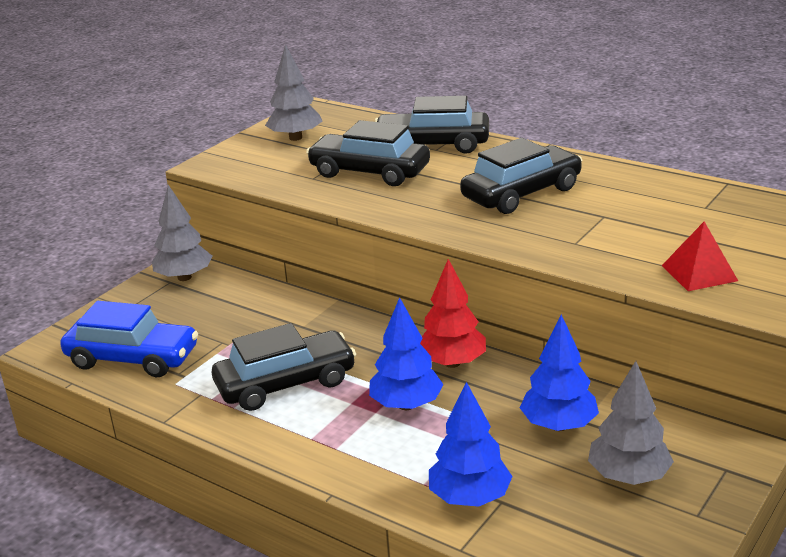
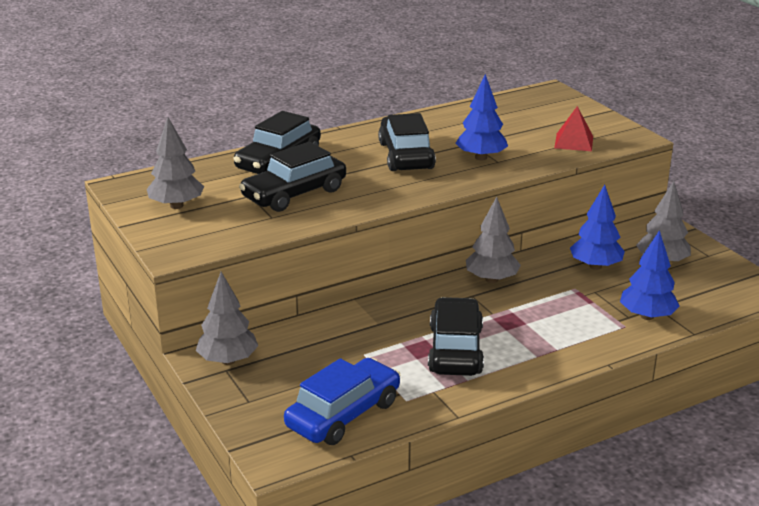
camera: 65 degrees left, 0 degrees up
blue tree [369,297,444,410] -> blue tree moved to [455,74,508,160]
red tree [420,259,486,368] -> grey tree [466,197,521,283]

